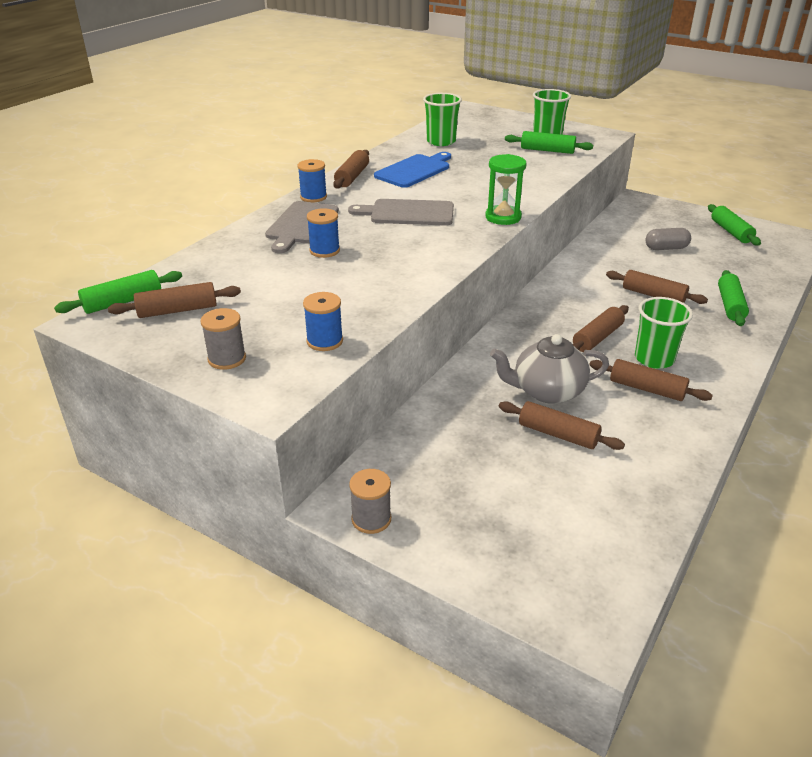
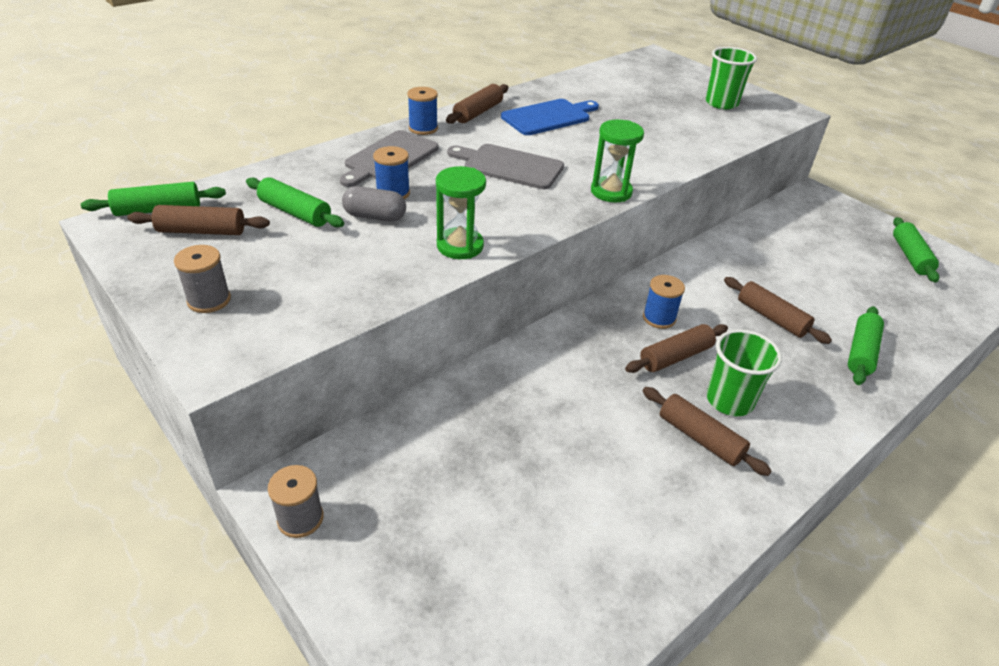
camera: 15 degrees right, 5 degrees up
blue spool [303,292,343,351] -> blue spool moved to [643,275,685,329]
green cup [423,93,462,146] -> none
grey teapot [490,334,609,404] -> none
brown rolling pin [499,401,625,450] -> none
green rolling pin [505,131,593,154] -> green rolling pin moved to [246,177,344,227]
grey capsule [645,228,691,250] -> grey capsule moved to [342,186,406,222]
none -> green hourglass [436,166,486,259]

